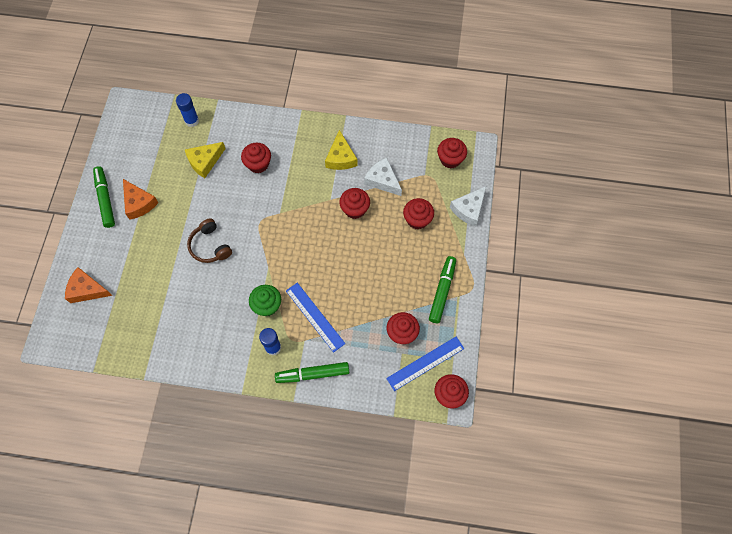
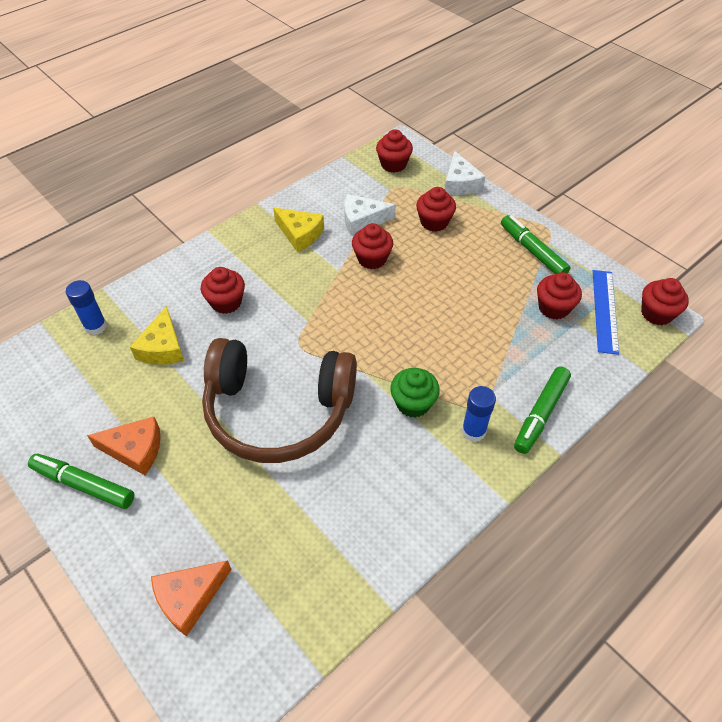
camera: 50 degrees left, 15 degrees down
brown headphones [187,218,232,263] -> brown headphones [202,338,357,463], size x2.19
blue ruler [286,283,345,352] -> none

